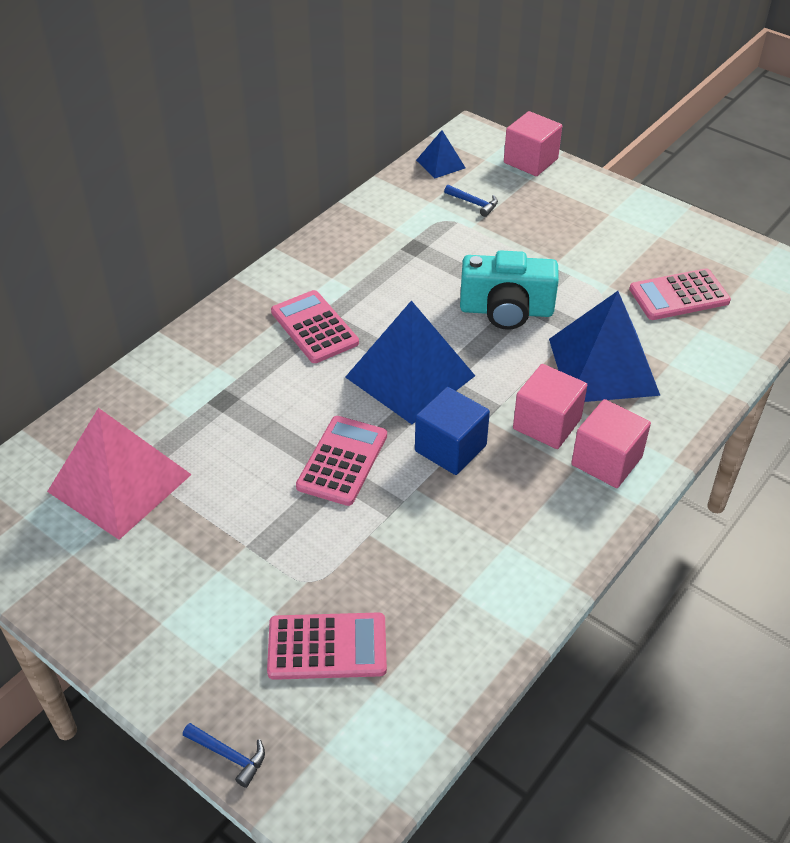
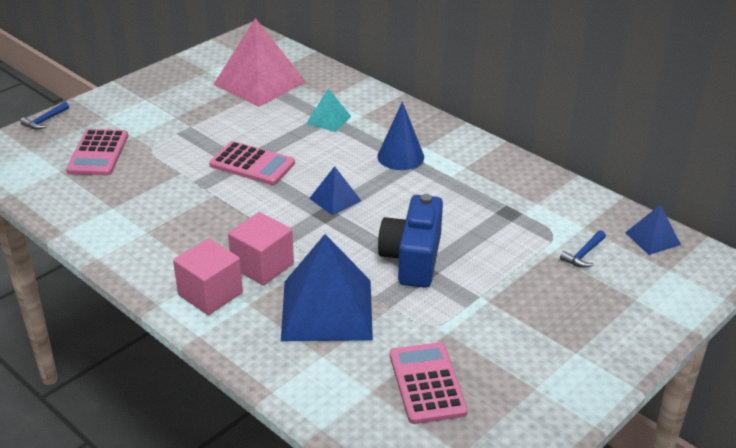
camera: 95 degrees right, 10 degrees down
pink calculator [271,290,359,363] -> blue cone [377,101,424,170]
blue pyramid [345,300,475,424] -> blue pyramid [309,166,361,215], size x0.48
blue cube [415,387,490,475] -> none
turquoise camera [460,251,559,330] -> blue camera [378,194,443,288]
pink cube [504,111,562,176] -> none
none -> turquoise pyramid [306,89,351,132]

